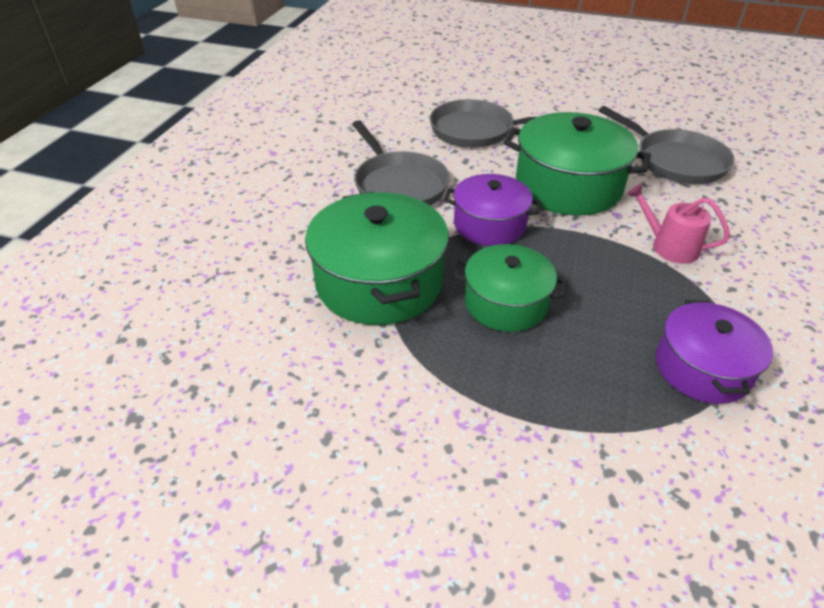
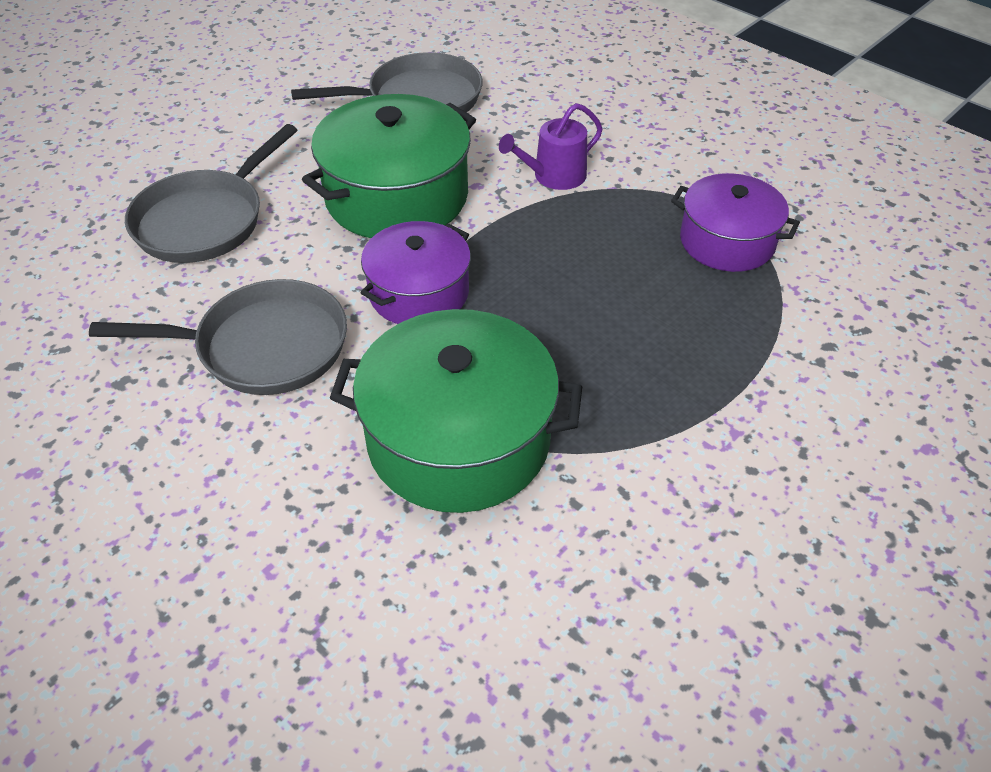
camera: 65 degrees left, 5 degrees up
green pot [453,244,567,332] -> none
pink watering can [627,184,730,264] -> purple watering can [499,103,603,190]

